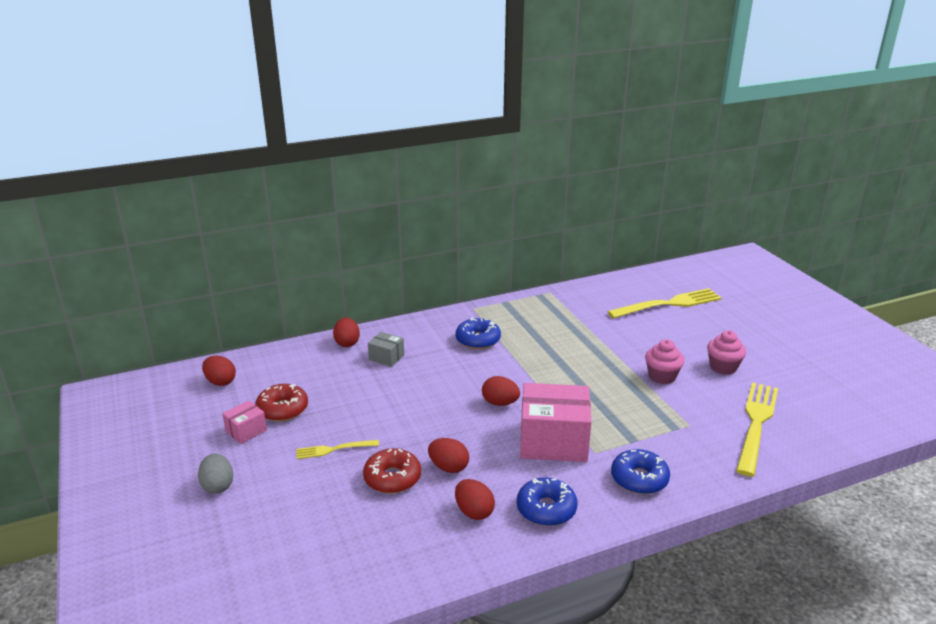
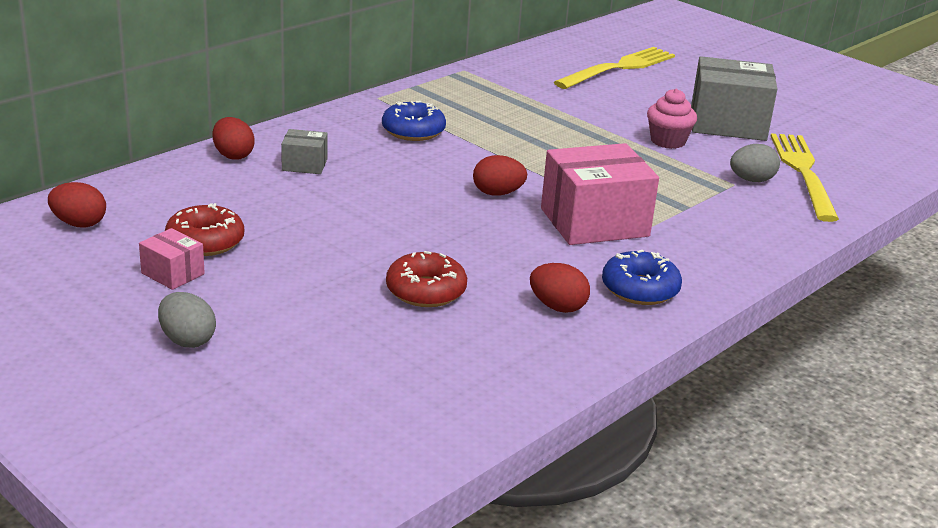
camera: 25 degrees left, 0 degrees up
pink box [222,400,267,444] -> pink box turned 75 degrees counterclockwise [139,228,205,290]
yellow fork [296,440,379,459] -> none
red egg [428,438,469,473] -> none
blue donut [611,449,670,494] -> none
pink cupcake [707,330,746,375] -> grey box [691,56,777,141]
none -> grey egg [730,144,780,182]

